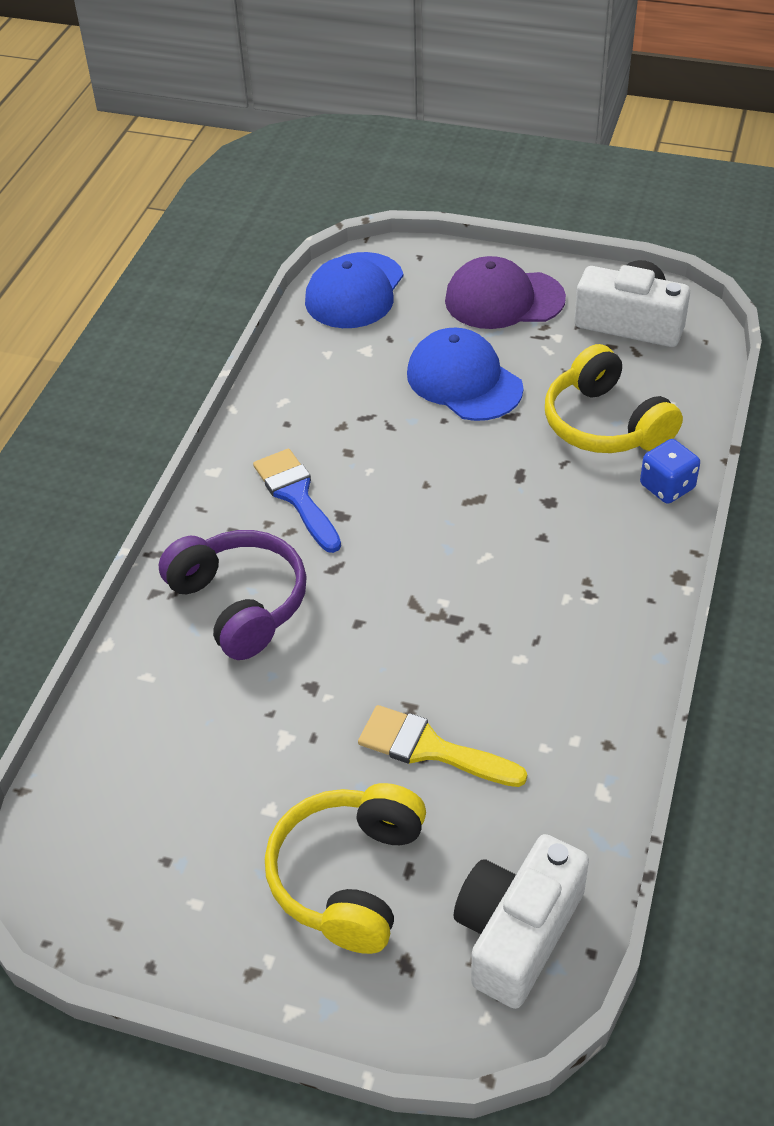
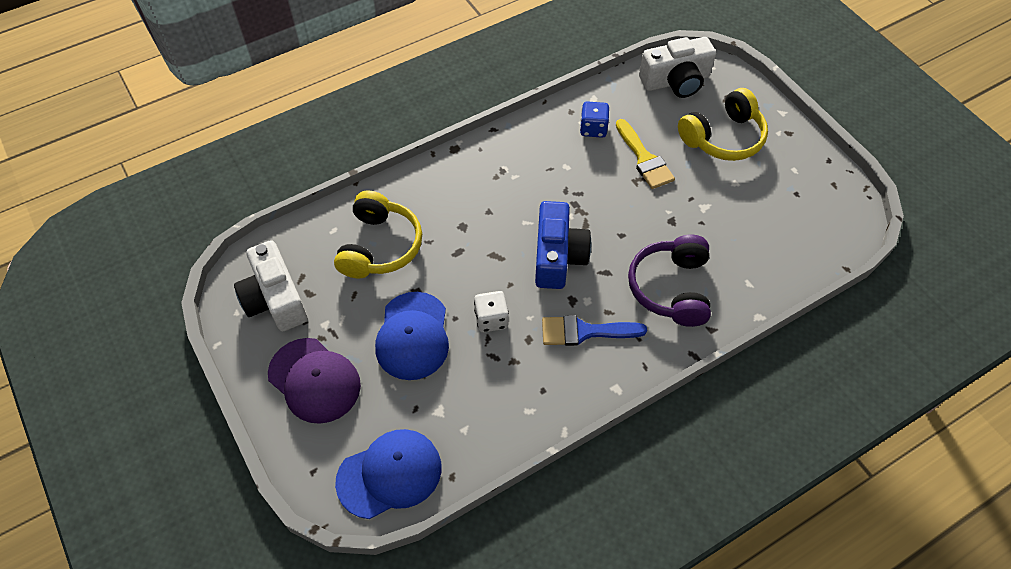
camera: 140 degrees left, 10 degrees up
blue brush [253,449,341,553] -> blue brush turned 75 degrees clockwise [542,315,647,346]
blue dice [640,439,700,504] -> blue dice moved to [580,101,609,138]
none -> white dice [474,291,509,332]
none -> blue camera [535,201,591,289]

